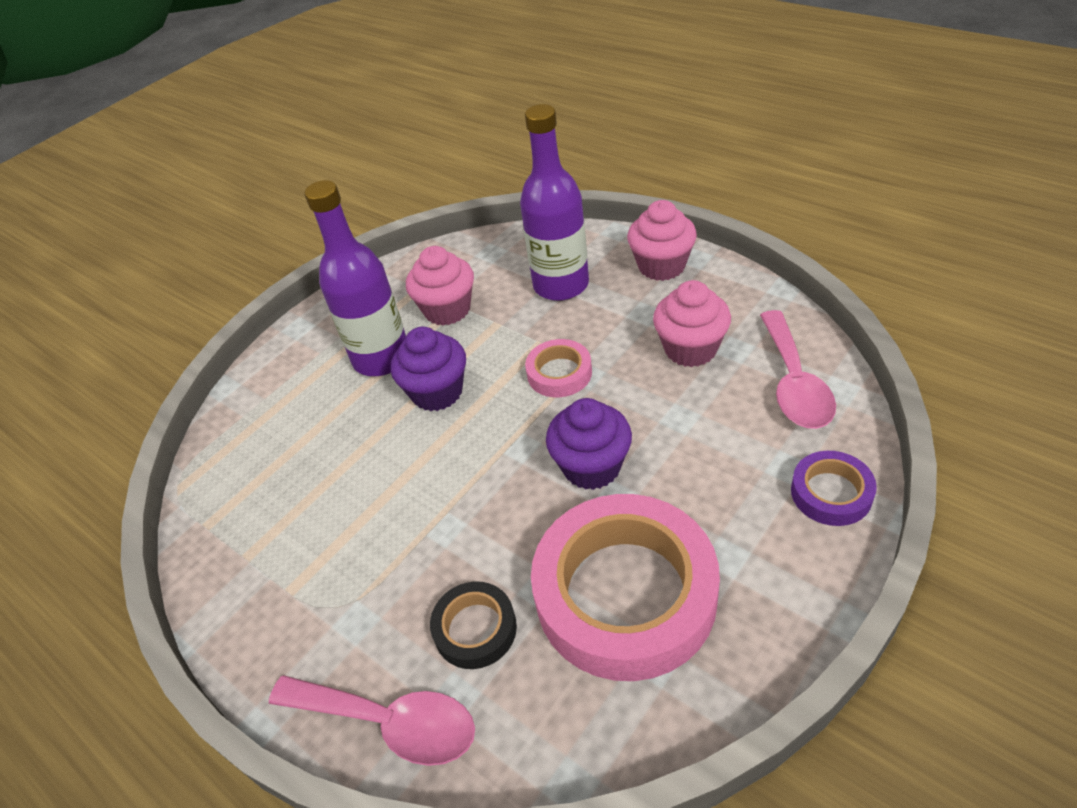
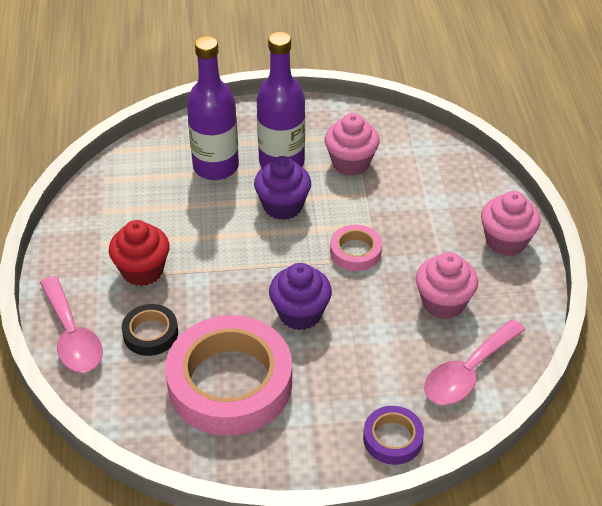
camera: 40 degrees right, 0 degrees up
purple bottle [520,104,589,301] -> purple bottle moved to [187,36,239,180]
none -> red cupcake [109,220,170,286]

